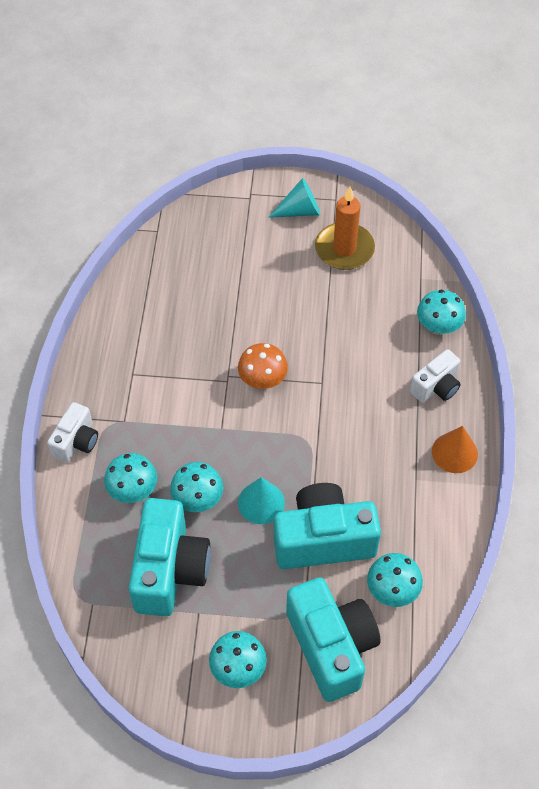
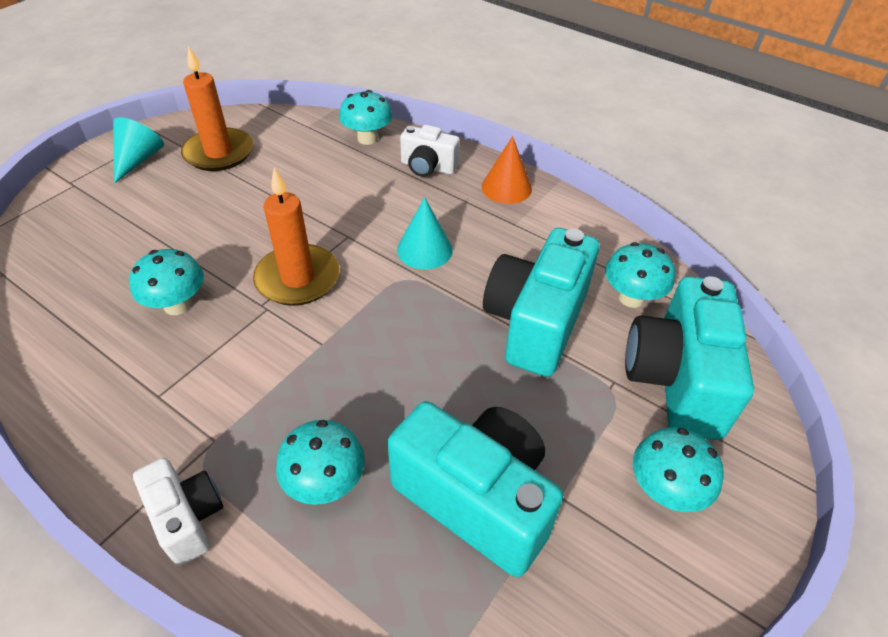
camera: 60 degrees left, 10 degrees down
turquoise mushroom [170,462,223,512] -> turquoise mushroom moved to [129,249,204,315]
orange mushroom [238,343,288,389] -> orange candle [253,168,340,306]
turquoise cone [238,477,285,524] -> turquoise cone moved to [397,197,453,269]
turquoise camera [286,577,380,702] -> turquoise camera turned 90 degrees counterclockwise [625,276,754,440]
white camera [410,349,461,403] -> white camera turned 120 degrees clockwise [400,125,460,177]

